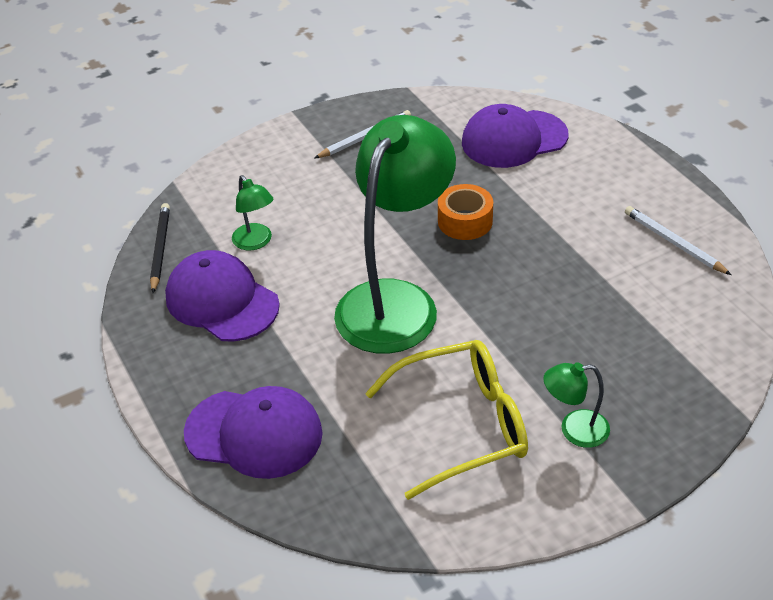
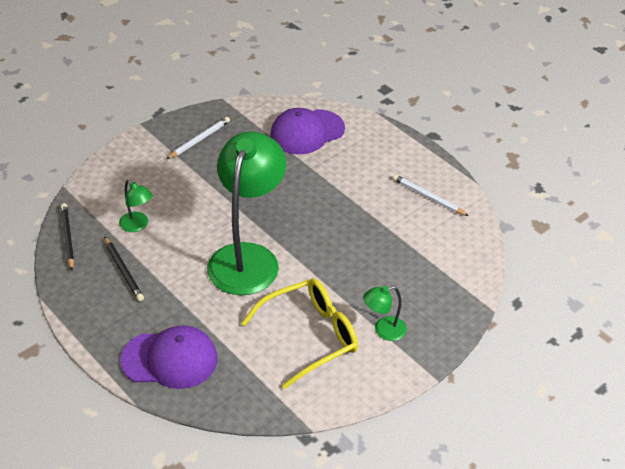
camera: 15 degrees left, 0 degrees up
purple cap [165,250,280,342] -> black pencil [104,236,144,301]
orange tape [438,184,493,240] -> none

